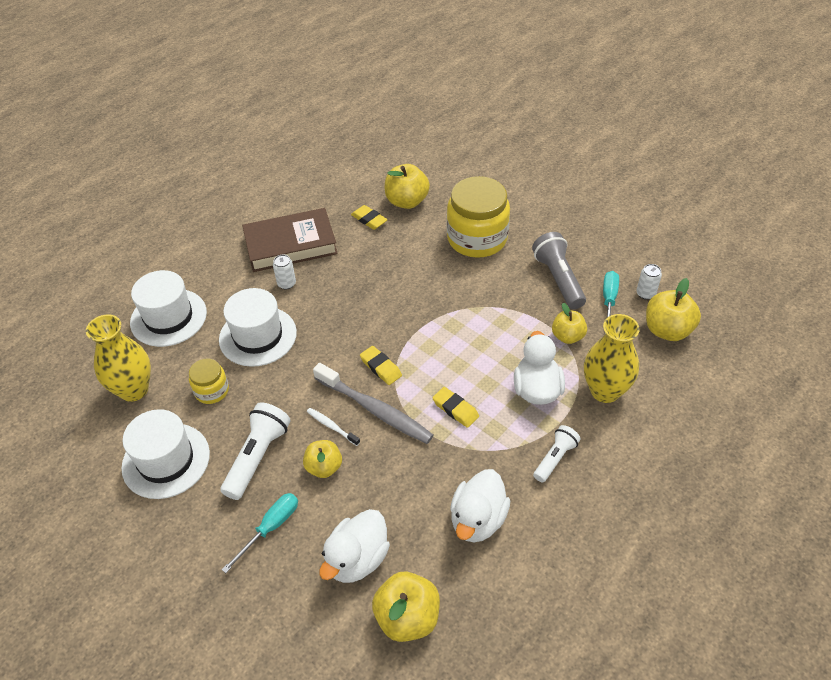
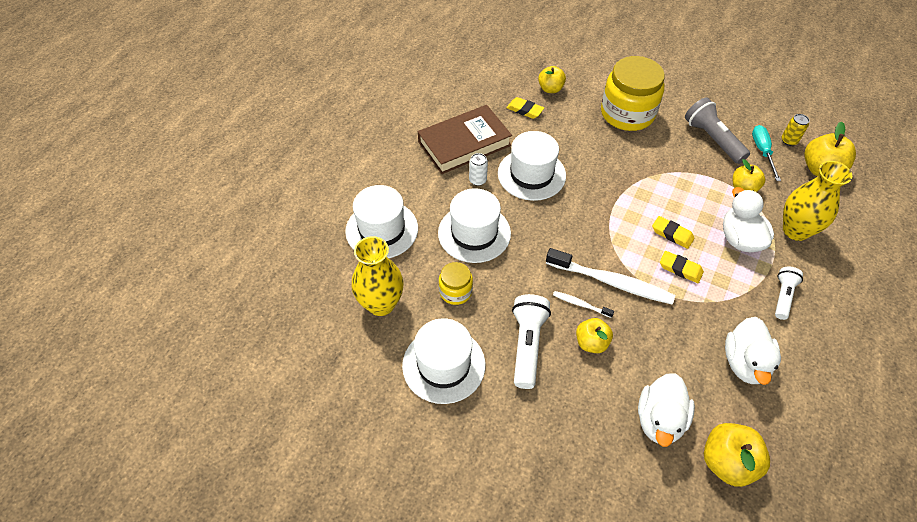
camera: 15 degrees left, 5 degrees up
turquoise screwdriver [221,493,298,573] -> none
grey toothbrush [313,363,434,444] -> white toothbrush [546,248,675,304]
yellow eraser [360,346,402,385] -> yellow eraser moved to [652,216,694,249]
yellow apple [385,164,430,209] -> yellow apple [538,66,566,93], size x0.66
white can [636,264,662,300] -> yellow can [781,114,809,146]
none -> white hat [498,131,566,201]

